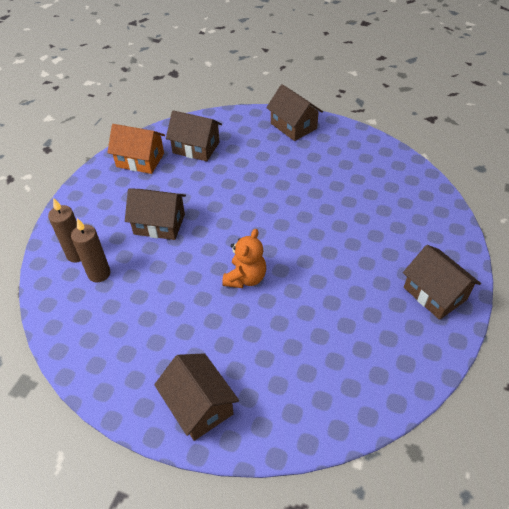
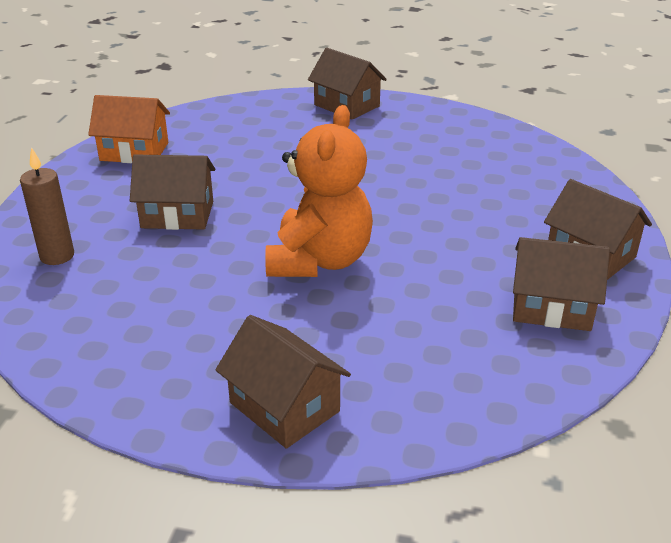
camera: 10 degrees left, 15 degrees down
brown candle [71,218,110,282] -> none
brown house [166,110,222,161] -> brown house moved to [513,237,610,331]
orange teddy bear [222,229,266,288] -> orange teddy bear [265,105,373,277], size x1.68

